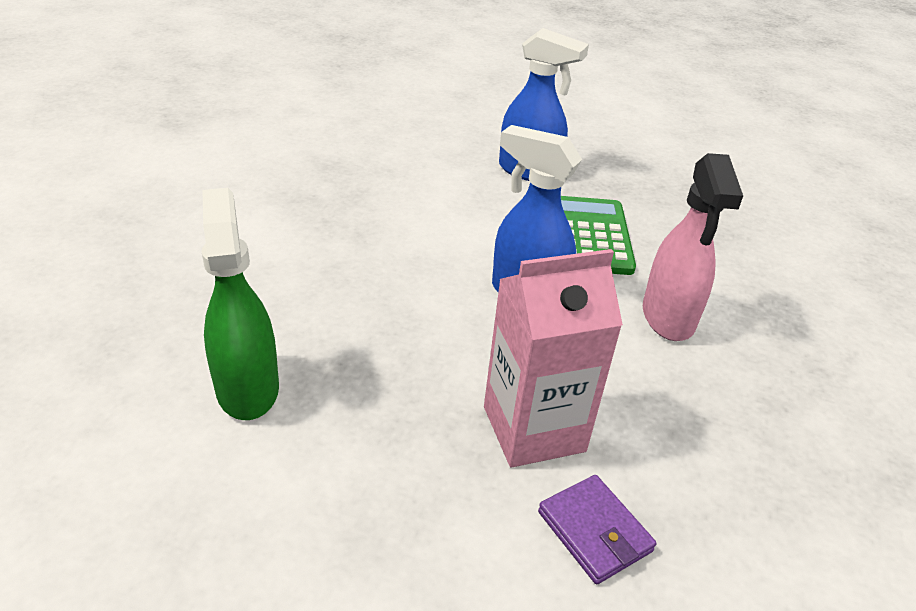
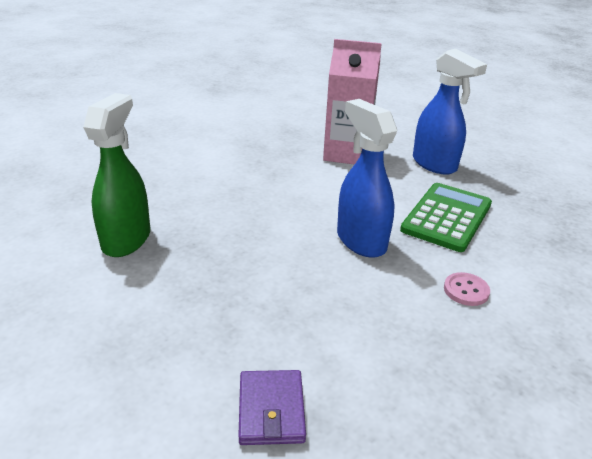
camera: 30 degrees right, 5 degrees down
pink carton [484,249,623,467] -> pink carton moved to [323,39,382,165]
pink spray bottle [643,153,743,341] -> pink button [444,272,490,306]

